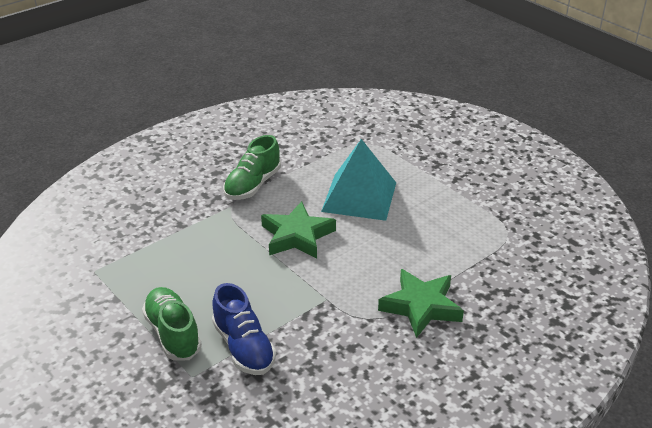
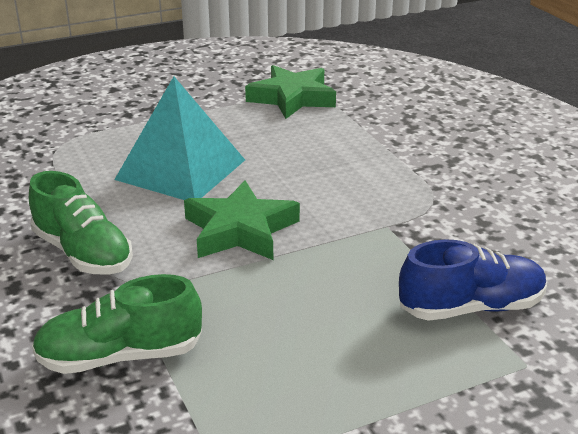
camera: 75 degrees left, 5 degrees down
green shoe [142,287,202,361] -> green shoe moved to [32,274,202,374]
green star [378,269,464,338] -> green star moved to [245,65,336,119]

